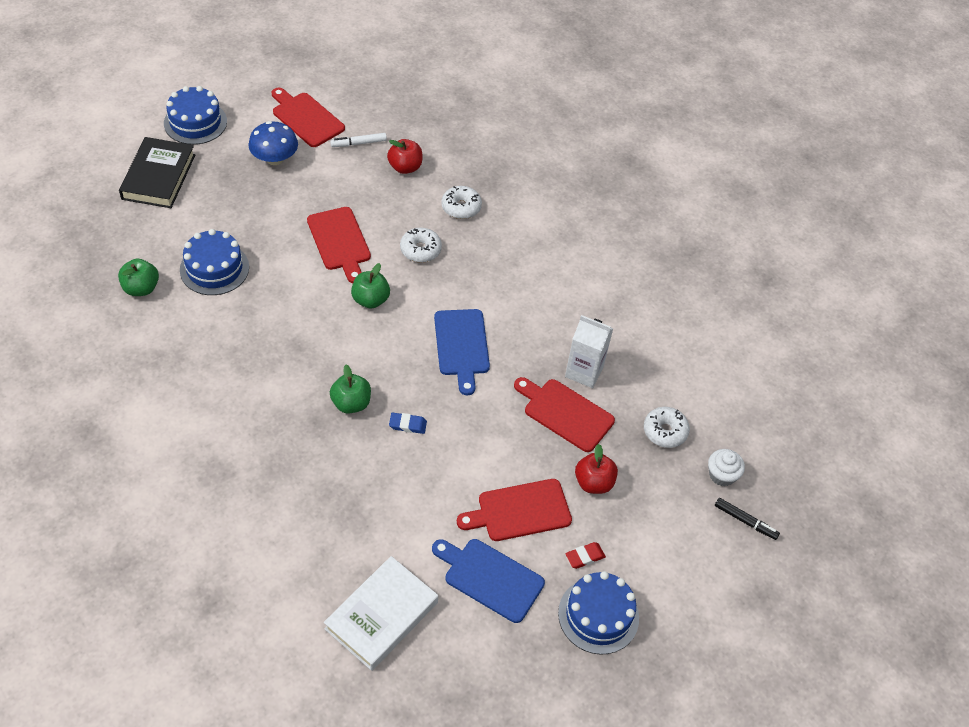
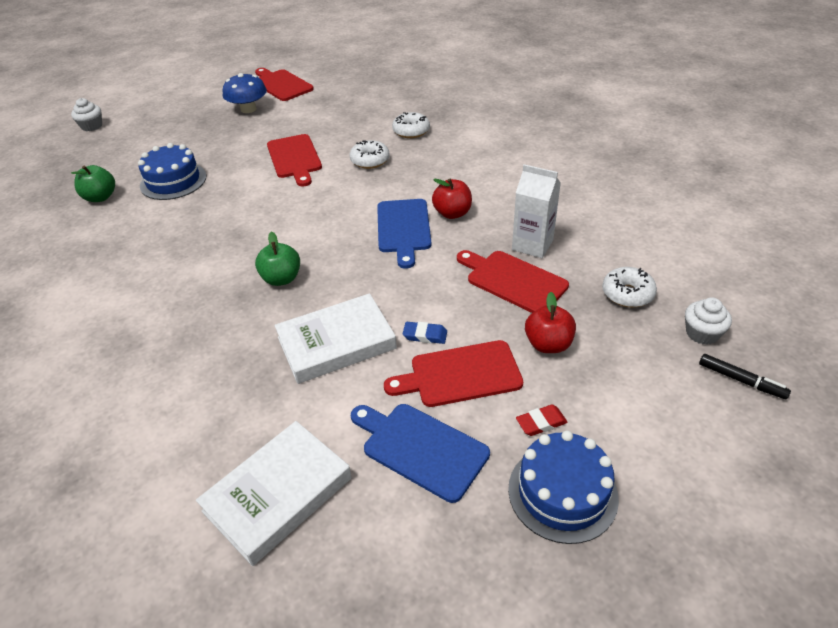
camera: 10 degrees right, 10 degrees down
black book [119,137,195,208] -> none
blue cake [164,86,227,145] -> none
white marker [330,133,387,147] -> none
green apple [351,263,390,309] -> none
red apple [387,139,423,174] -> red apple moved to [432,179,472,219]
blue eraser [389,412,427,434] -> blue eraser moved to [403,322,447,344]
none -> white cupcake [71,98,102,131]
none -> white book [274,293,397,384]

